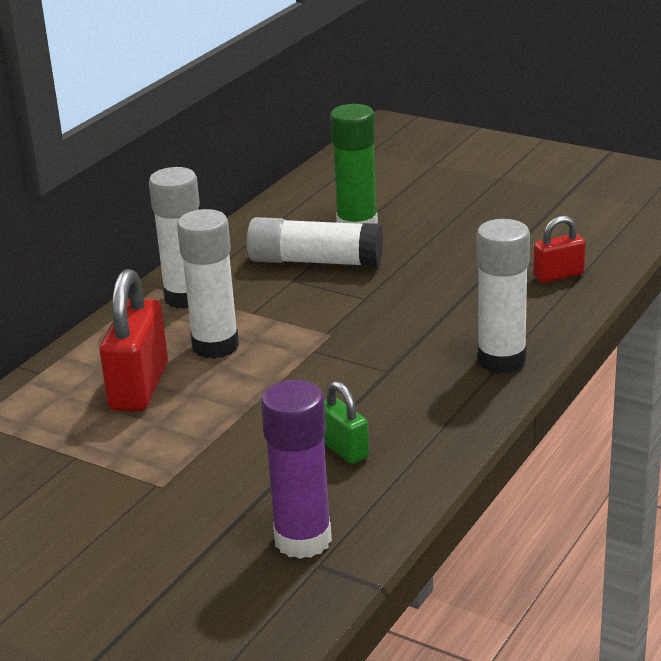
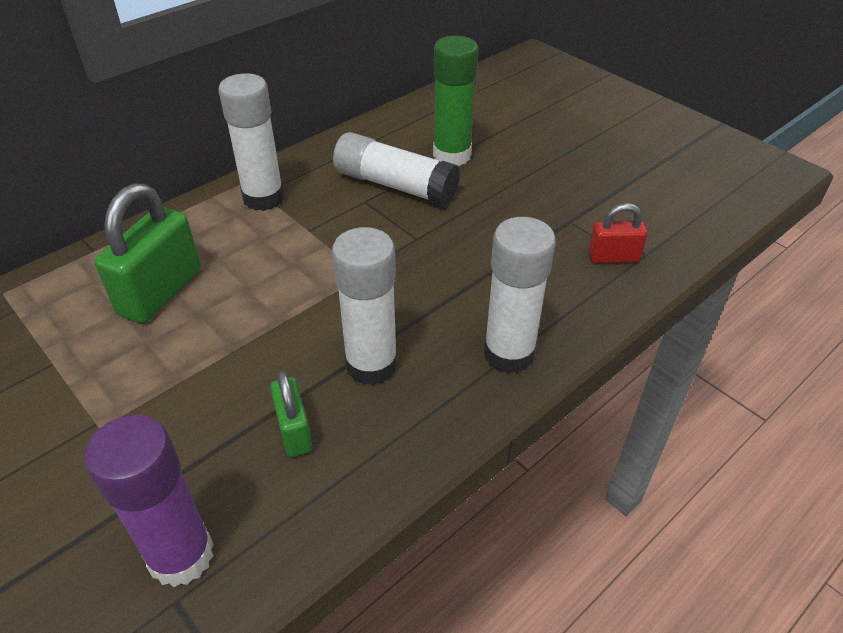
camera: 15 degrees right, 15 degrees up
red padlock [100,269,168,412] -> green padlock [94,184,201,324]
white glue stick [177,209,239,359] -> white glue stick moved to [332,227,398,386]

